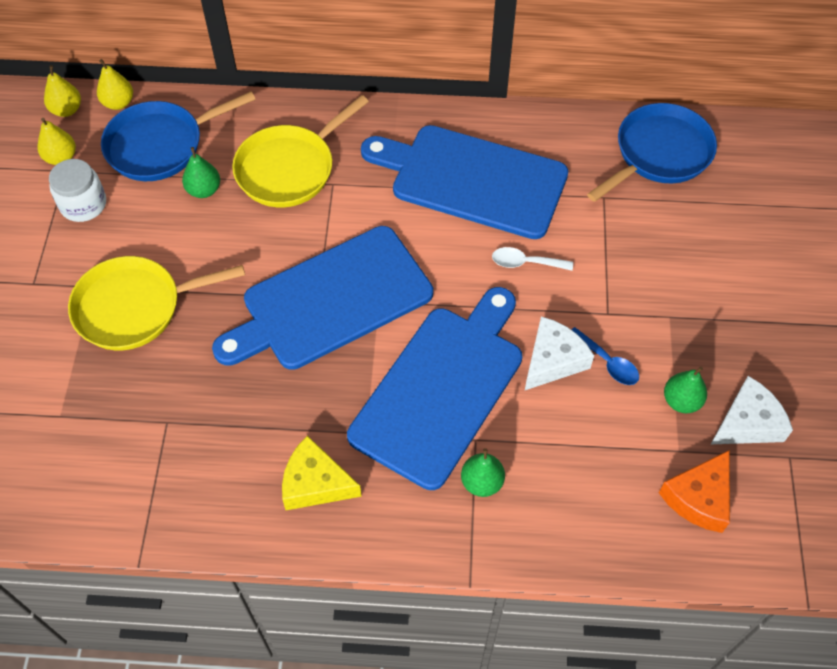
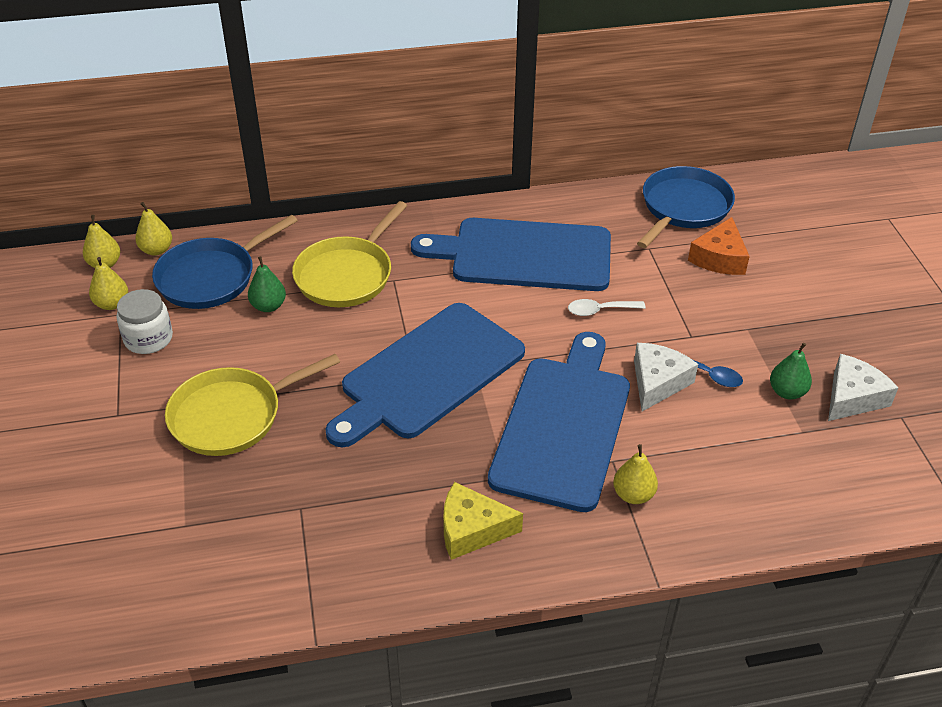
camera: 15 degrees left, 15 degrees down
green pear [461,448,505,497] -> yellow pear [613,444,658,504]
orange cheese [659,451,730,533] -> orange cheese moved to [688,217,750,275]

